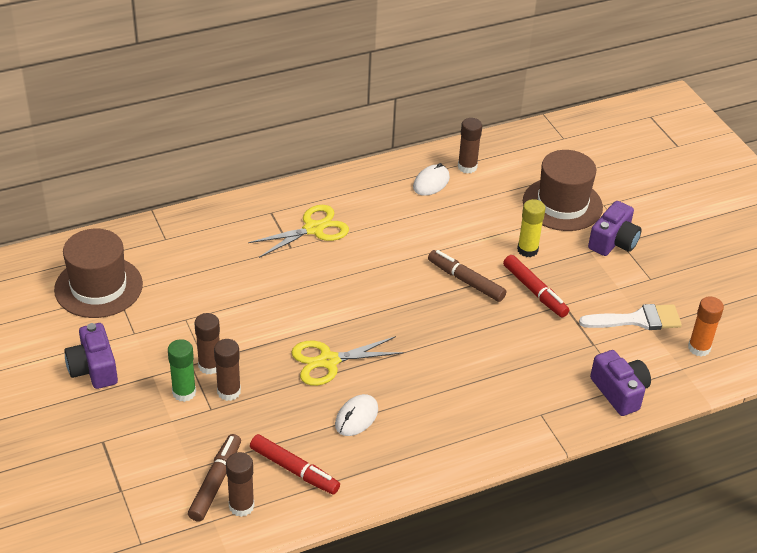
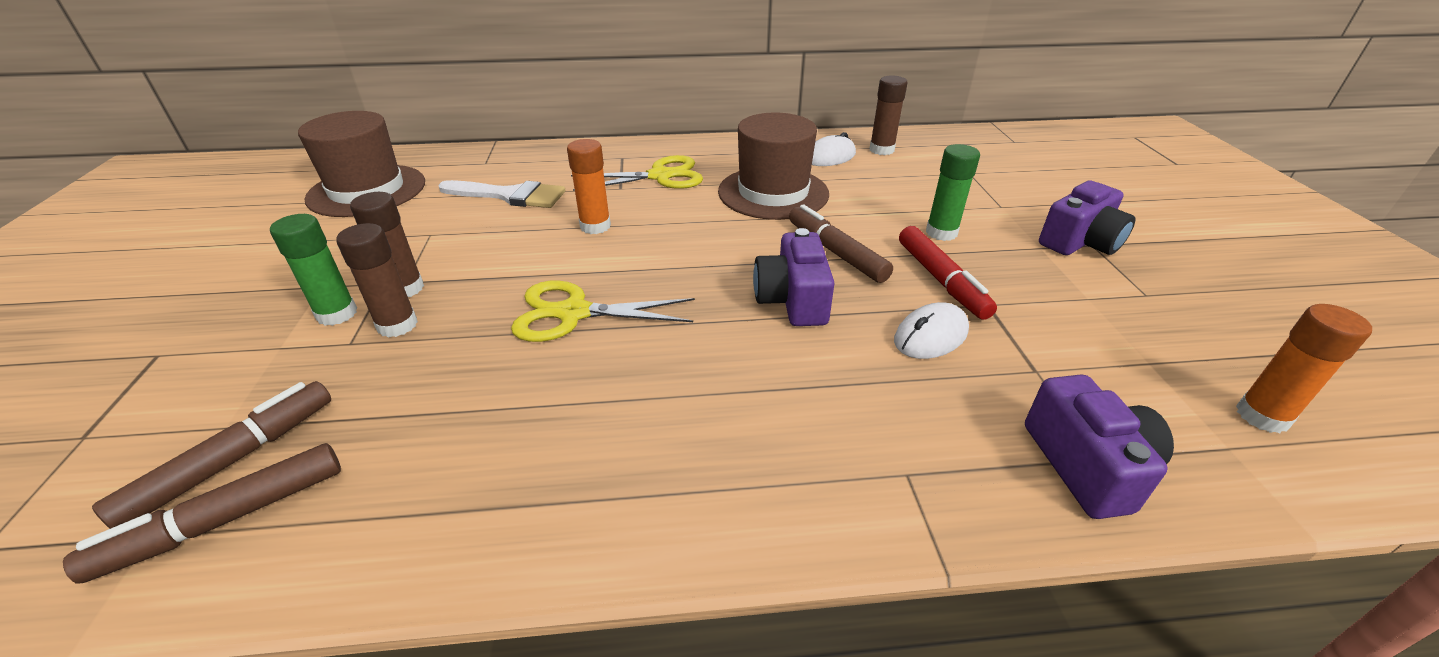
camera: 20 degrees right, 5 degrees down
purple camera [64,323,118,389] -> purple camera moved to [753,228,835,326]
brown glue stick [226,452,254,517] -> brown marker [63,443,341,584]
red marker [250,434,340,495] -> none
white mouse [335,394,378,436] -> white mouse moved to [894,302,969,359]
yellow glue stick [517,199,545,257] -> green glue stick [926,144,980,241]
brown hat [523,150,603,231] -> brown hat moved to [718,112,829,220]
white brush [579,304,682,330] -> white brush moved to [438,180,565,208]
none -> orange glue stick [567,139,611,234]

